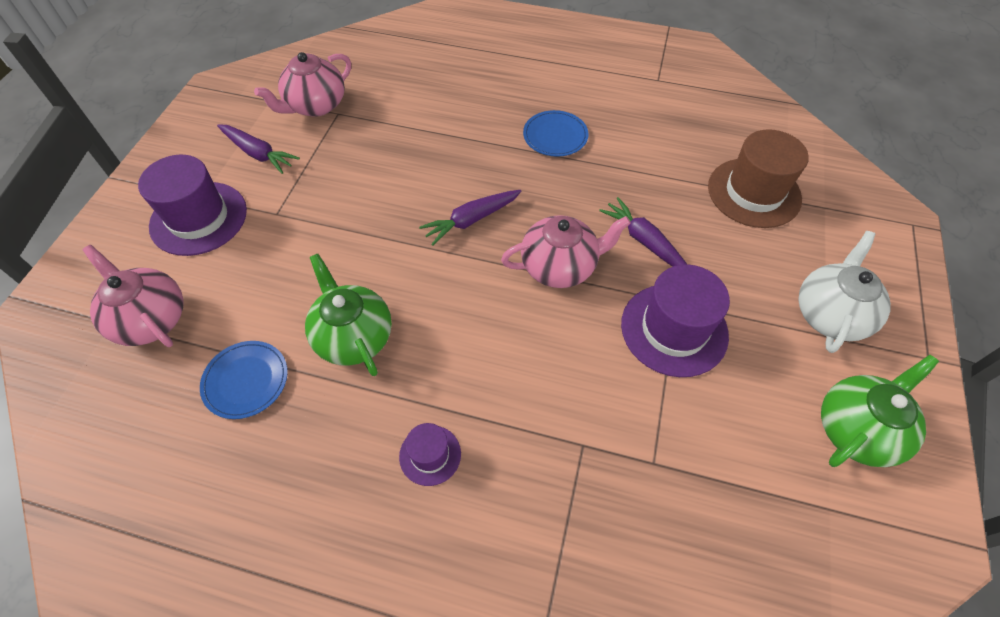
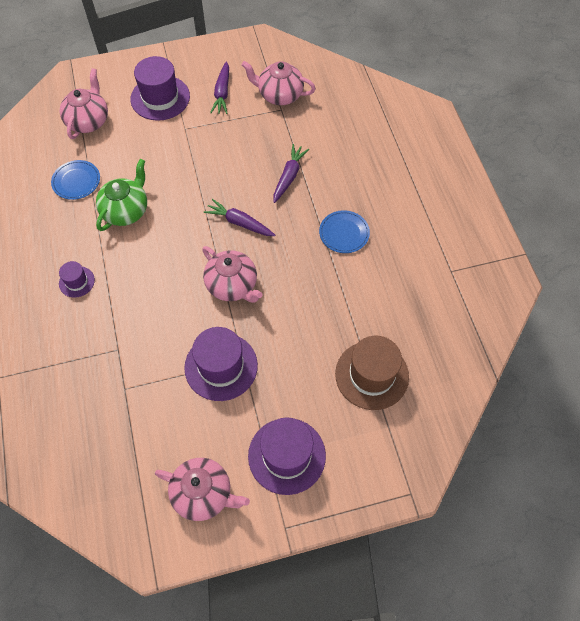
camera: 60 degrees right, 5 degrees up
purple carrot [599,197,687,267] -> purple carrot moved to [273,144,309,203]
white teapot [798,231,891,353] -> purple hat [248,417,326,495]
green teapot [821,355,939,467] -> pink teapot [155,458,250,521]

